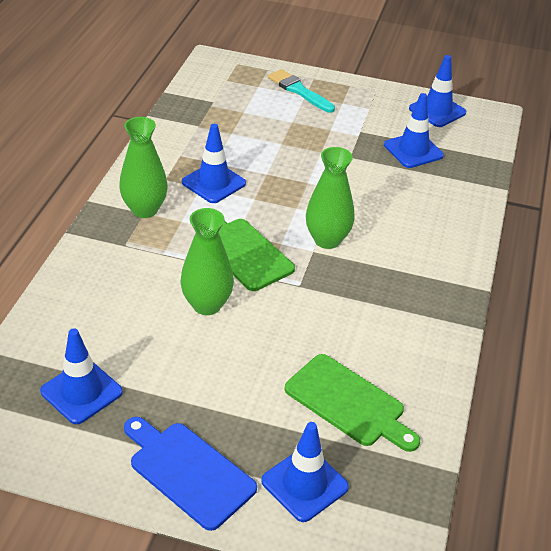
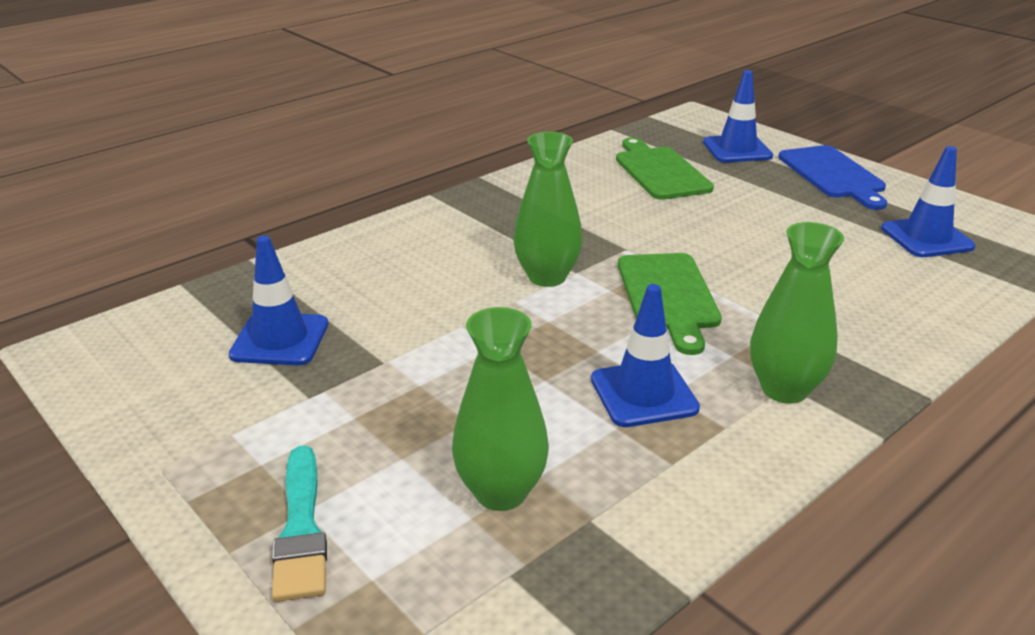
camera: 145 degrees left, 10 degrees down
green vase [180,208,234,315] -> green vase moved to [452,307,549,511]
blue traffic cone [409,55,466,127] -> none

